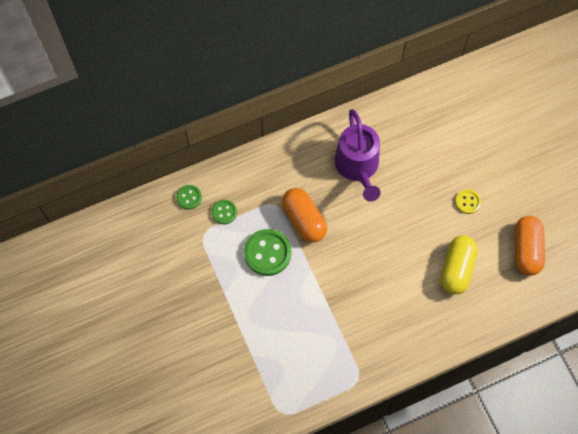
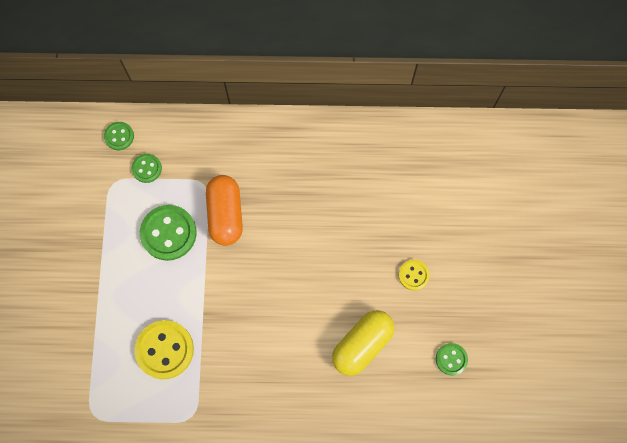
camera: 25 degrees right, 5 degrees up
purple watering can [335,109,381,202] -> none
orange capsule [515,216,545,276] -> green button [436,343,468,375]
none -> yellow button [134,320,194,379]

